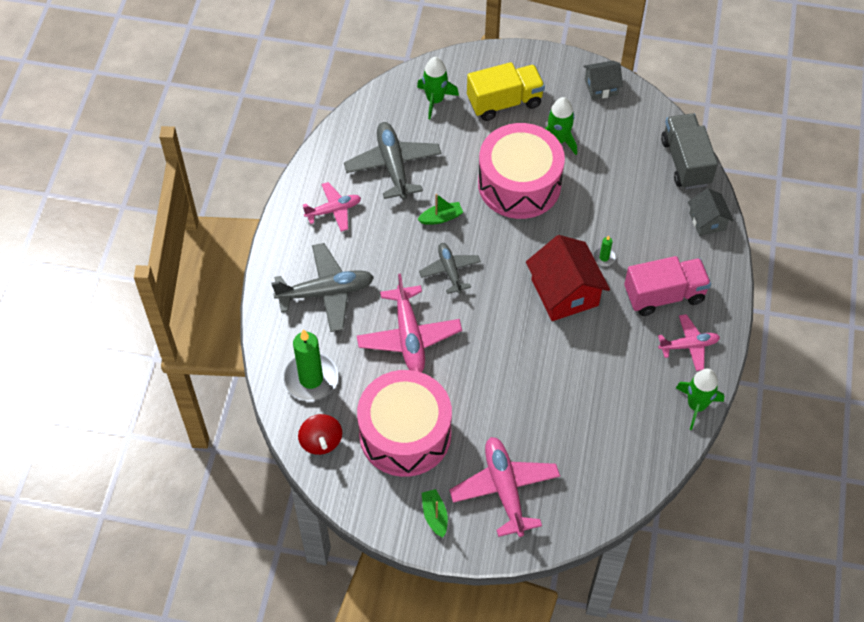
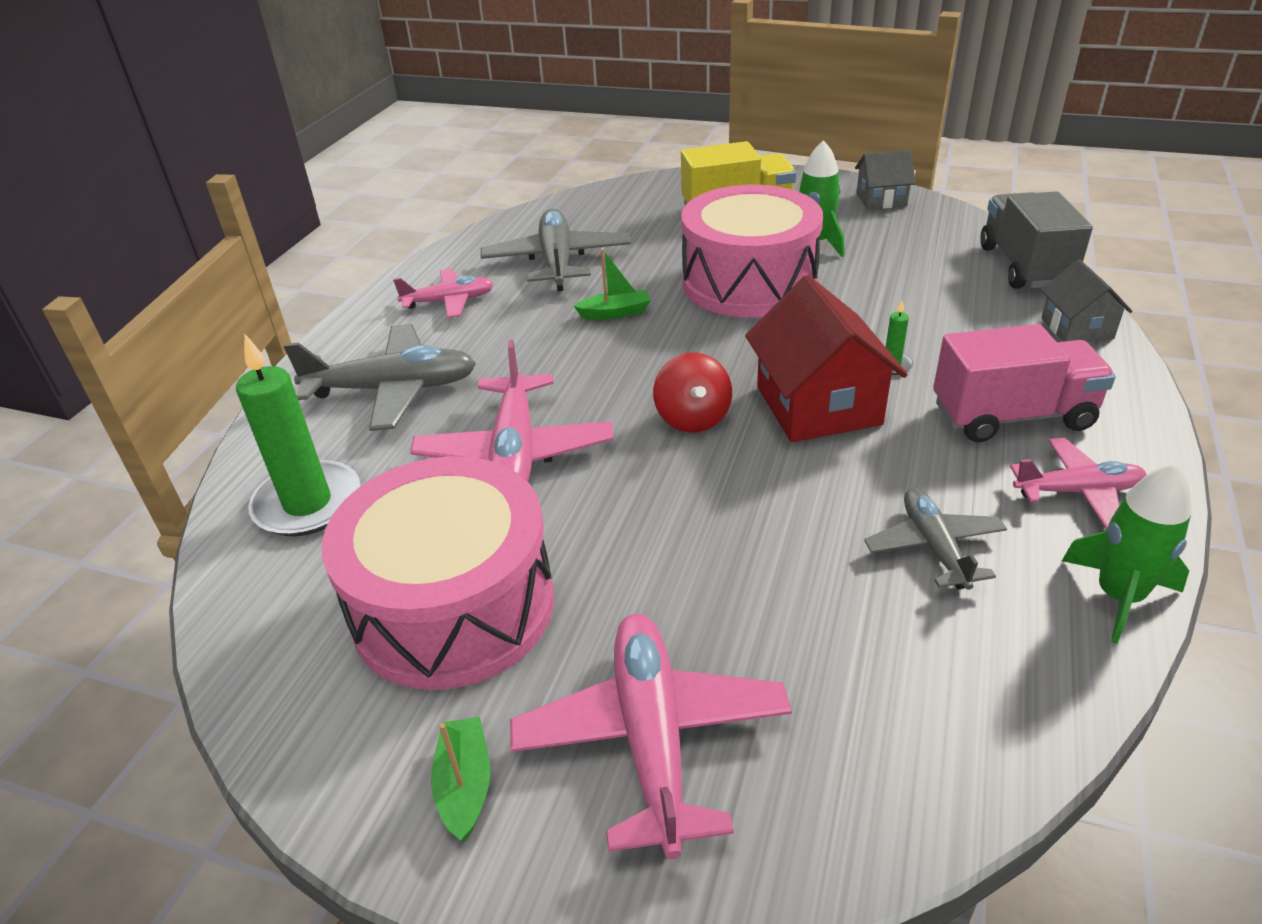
camera: 10 degrees right, 20 degrees down
red spinning top [298,414,342,455] -> red spinning top moved to [653,353,732,433]
green rocket [417,57,459,119] -> none
grey plane [419,243,481,294] -> grey plane moved to [864,488,1007,590]

